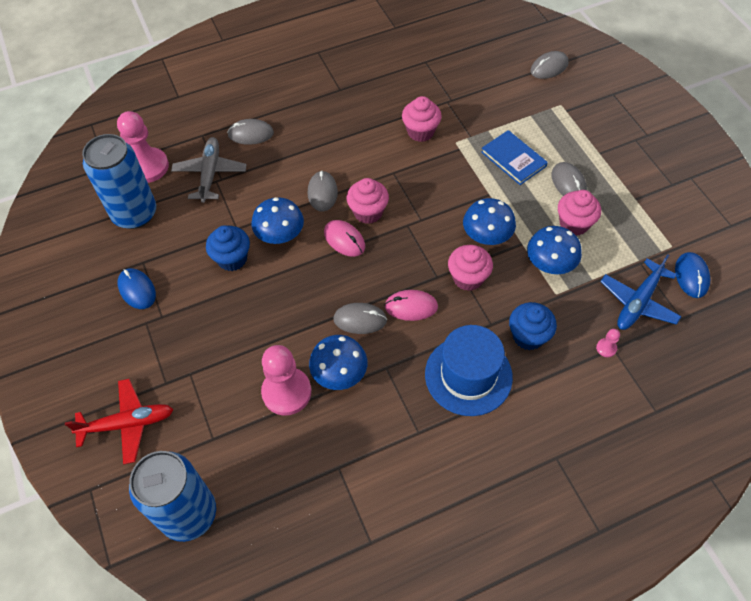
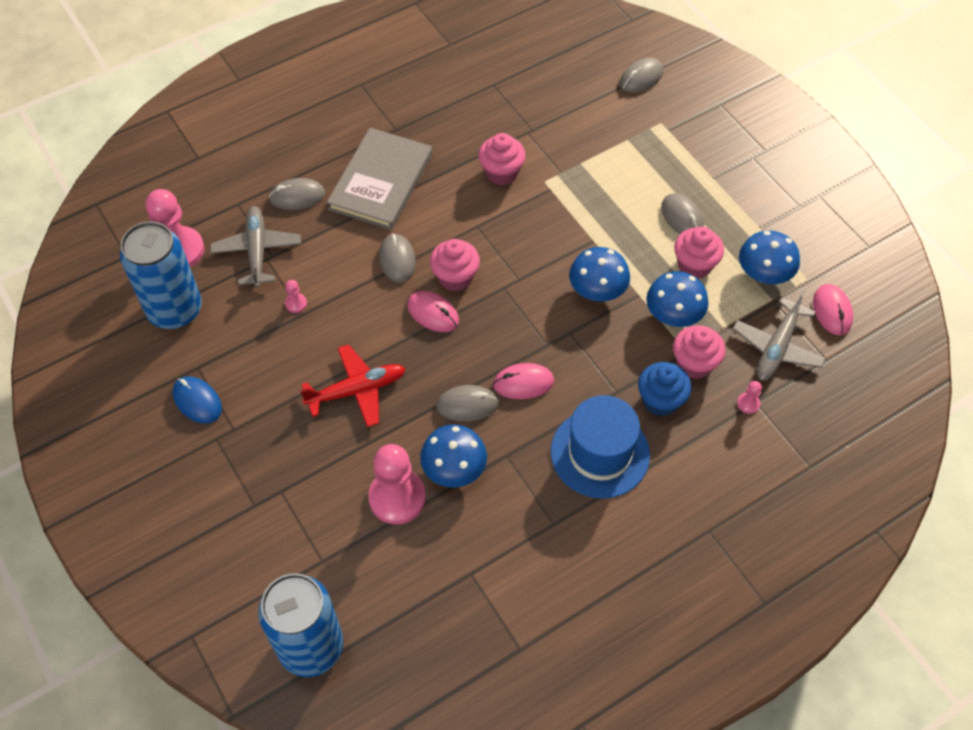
camera: 10 degrees left, 0 degrees up
red plane [65,379,173,464] -> red plane moved to [300,344,406,427]
blue cupcake [206,225,250,271] -> none
blue mushroom [252,197,304,244] -> blue mushroom moved to [739,231,800,284]
pink cupcake [448,245,493,291] -> pink cupcake moved to [673,325,726,379]
blue book [481,130,548,185] -> none
blue plane [600,254,682,330] -> grey plane [733,290,826,381]
blue mouse [675,252,710,298] -> pink mouse [813,284,853,335]
none -> pink pawn [285,280,307,313]
none -> grey book [327,128,433,230]

